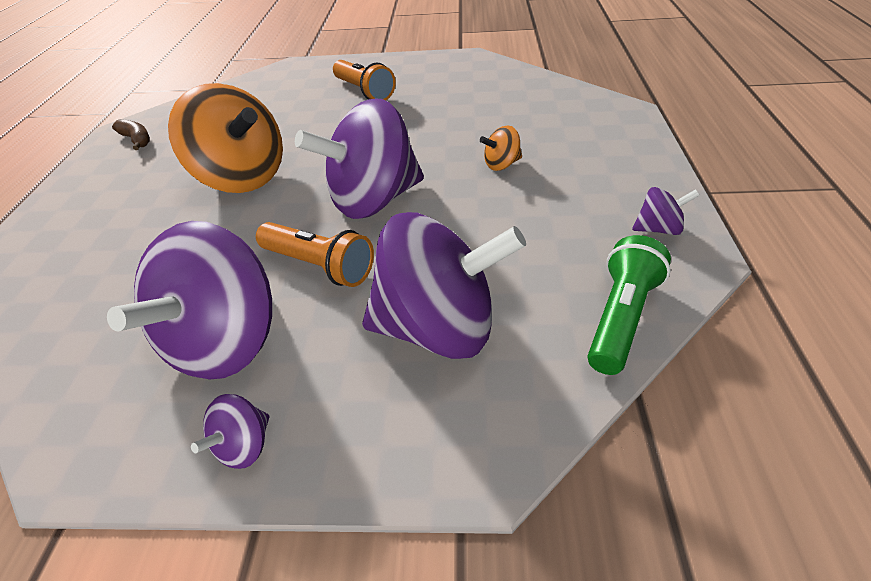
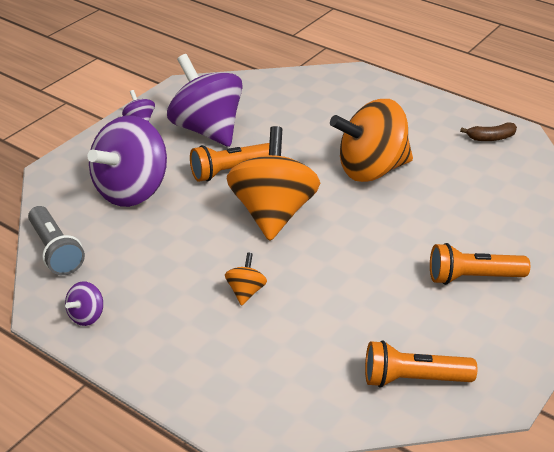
camera: 120 degrees right, 5 degrees down
purple spinning top [295,99,424,219] -> orange spinning top [227,126,320,241]
green flashlight [588,235,671,375] -> grey flashlight [28,206,85,275]
none -> orange flashlight [365,340,477,388]

